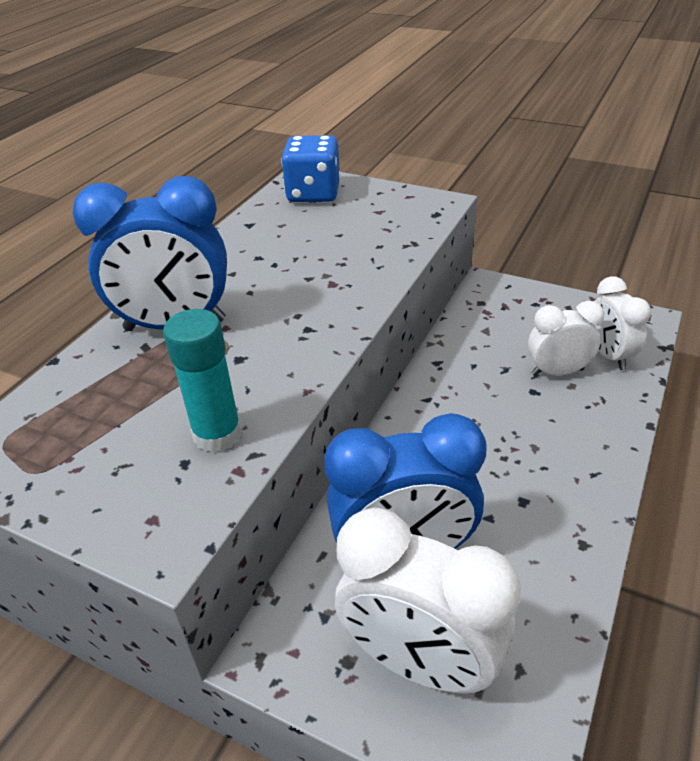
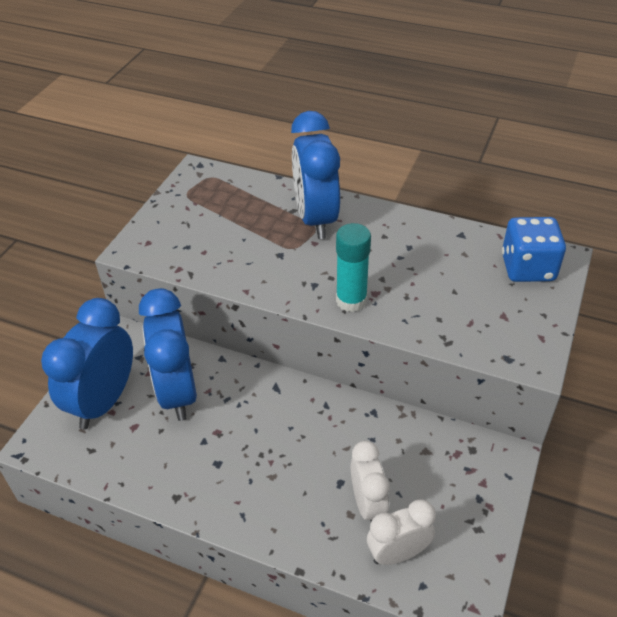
camera: 85 degrees right, 5 degrees up
turquoise glue stick [163,309,242,453] -> turquoise glue stick moved to [336,223,371,312]
white clock [335,508,521,694] -> blue clock [41,298,133,429]

